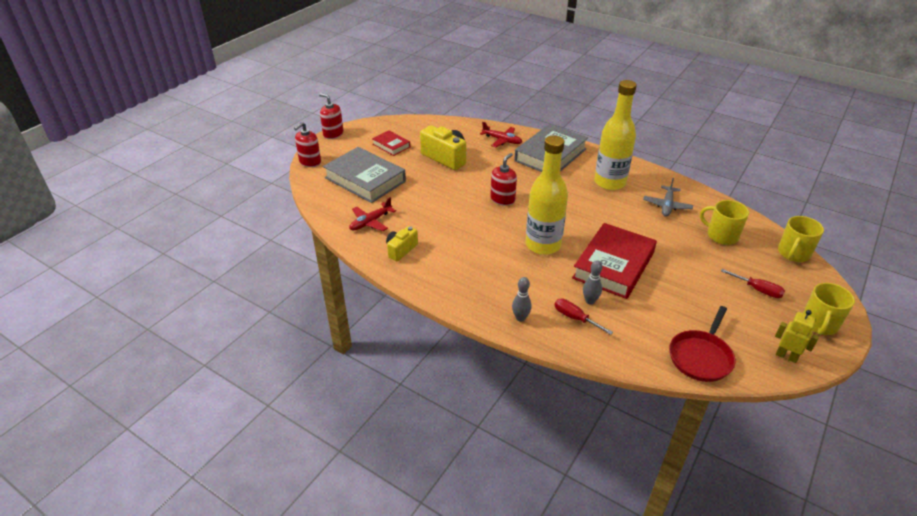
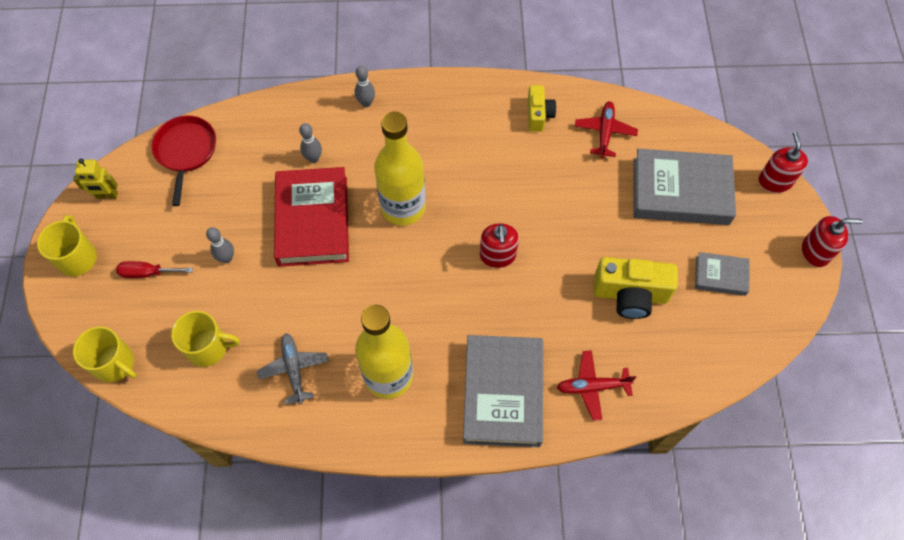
camera: 145 degrees right, 25 degrees up
red book [372,130,410,156] -> grey book [695,252,750,296]
red screwdriver [554,298,613,335] -> none
yellow mug [778,216,824,262] -> yellow mug turned 120 degrees clockwise [73,327,137,382]
none -> grey bowling pin [206,227,234,263]

